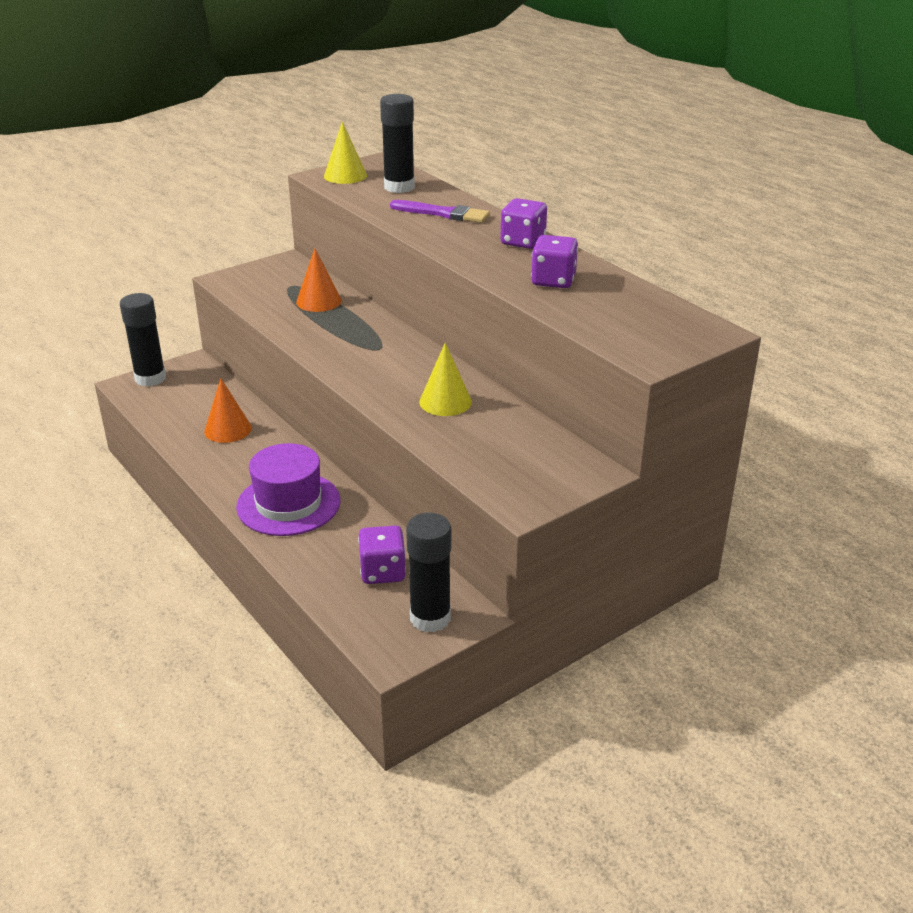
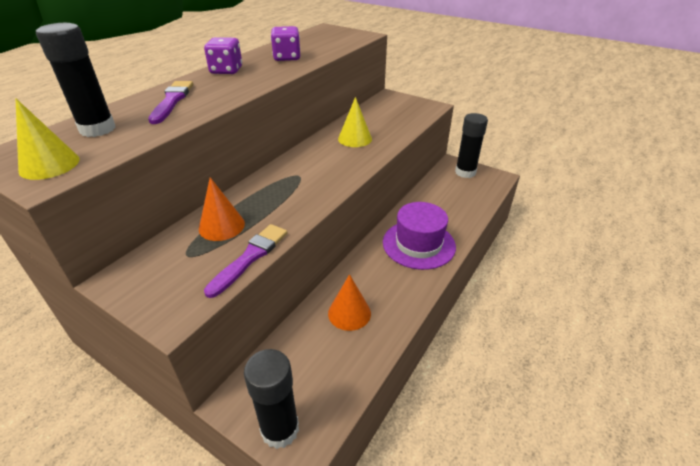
camera: 110 degrees left, 5 degrees up
purple dice [358,526,406,584] -> none
none -> purple brush [204,224,287,298]

